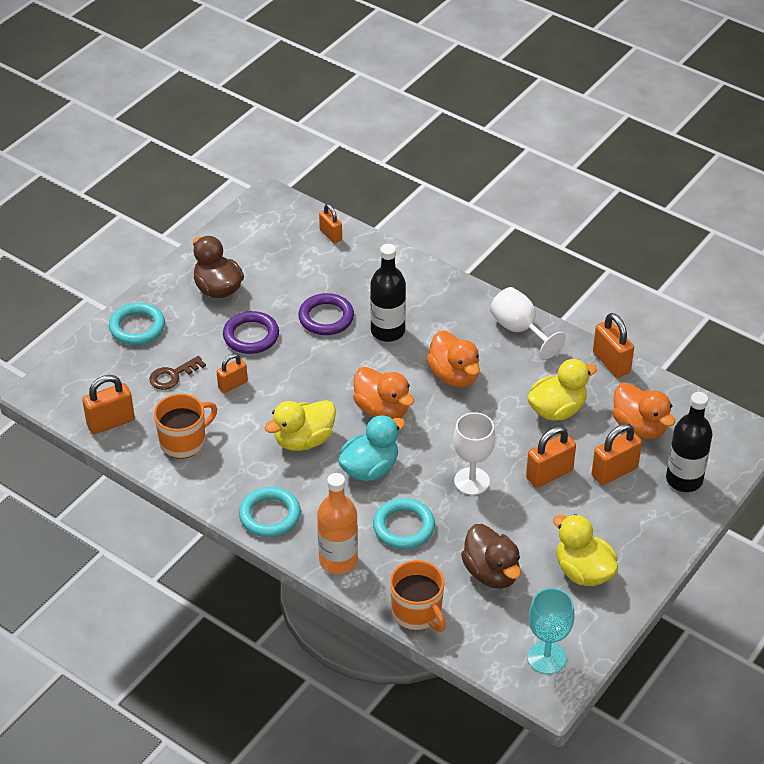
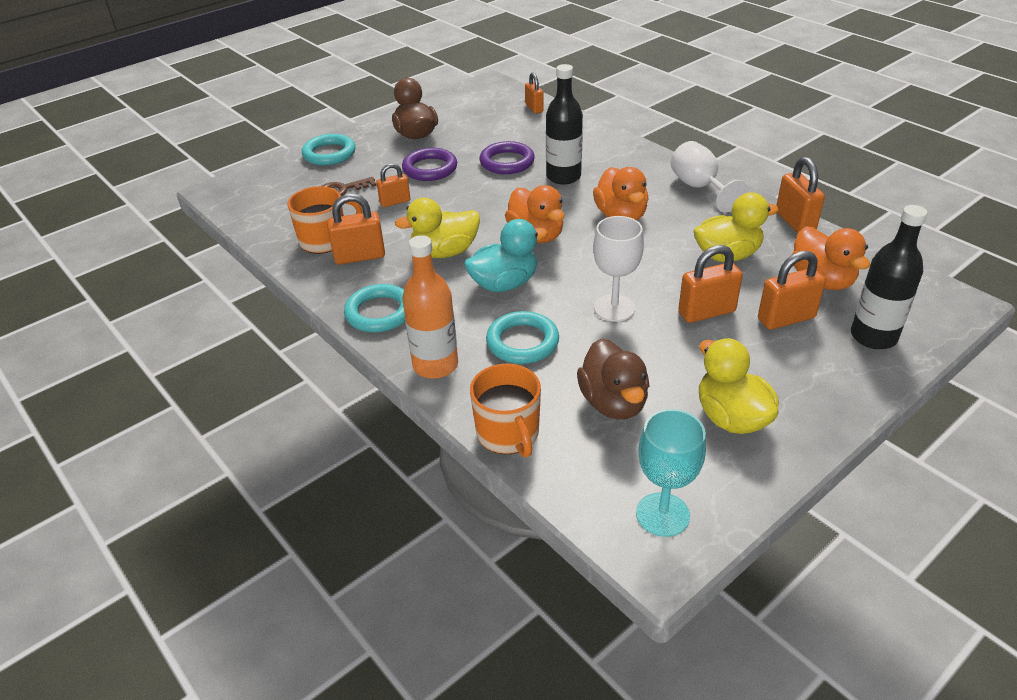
camera: 15 degrees right, 5 degrees down
orange padlock [82,375,135,434] -> orange padlock moved to [327,194,385,265]

